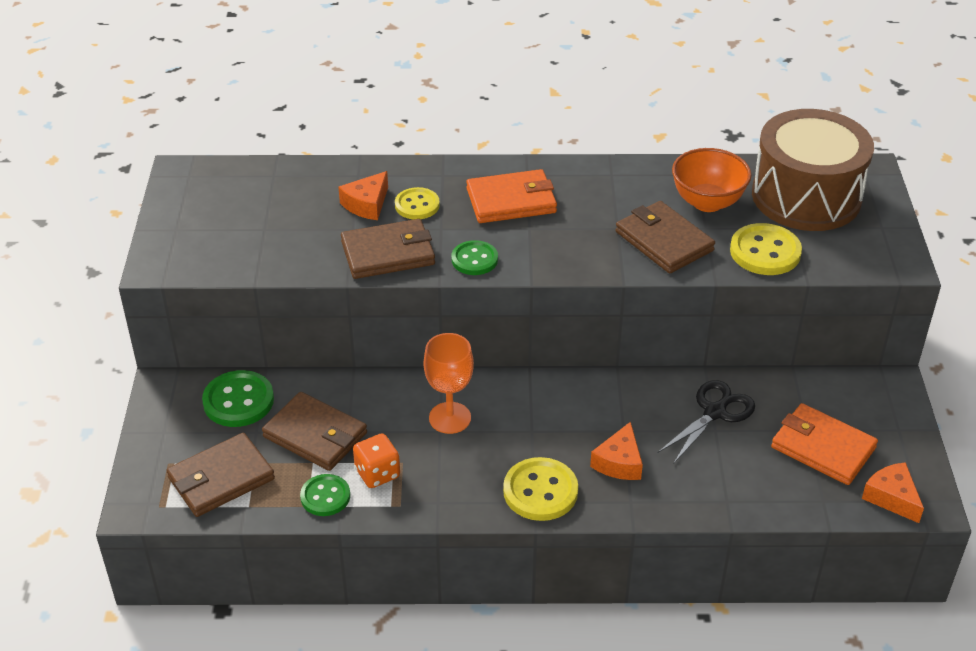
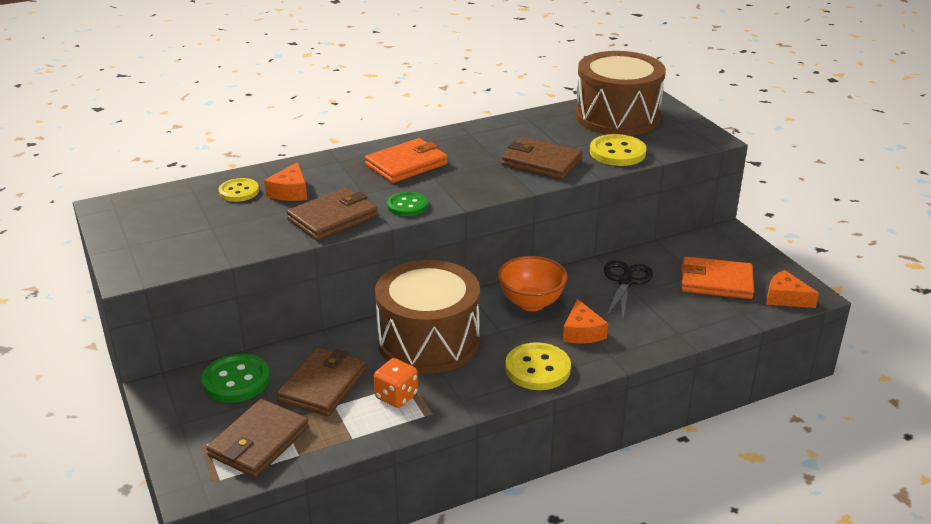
camera: 25 degrees left, 10 degrees down
brown wallet [262,392,367,471] -> brown wallet turned 75 degrees counterclockwise [277,347,366,416]
green button [300,474,350,516] -> none
yellow button [395,187,440,219] -> yellow button moved to [219,178,259,202]
orange goblet [424,333,474,434] -> brown drum [375,260,480,374]
orange bowl [672,148,752,212] -> orange bowl moved to [498,256,568,311]

